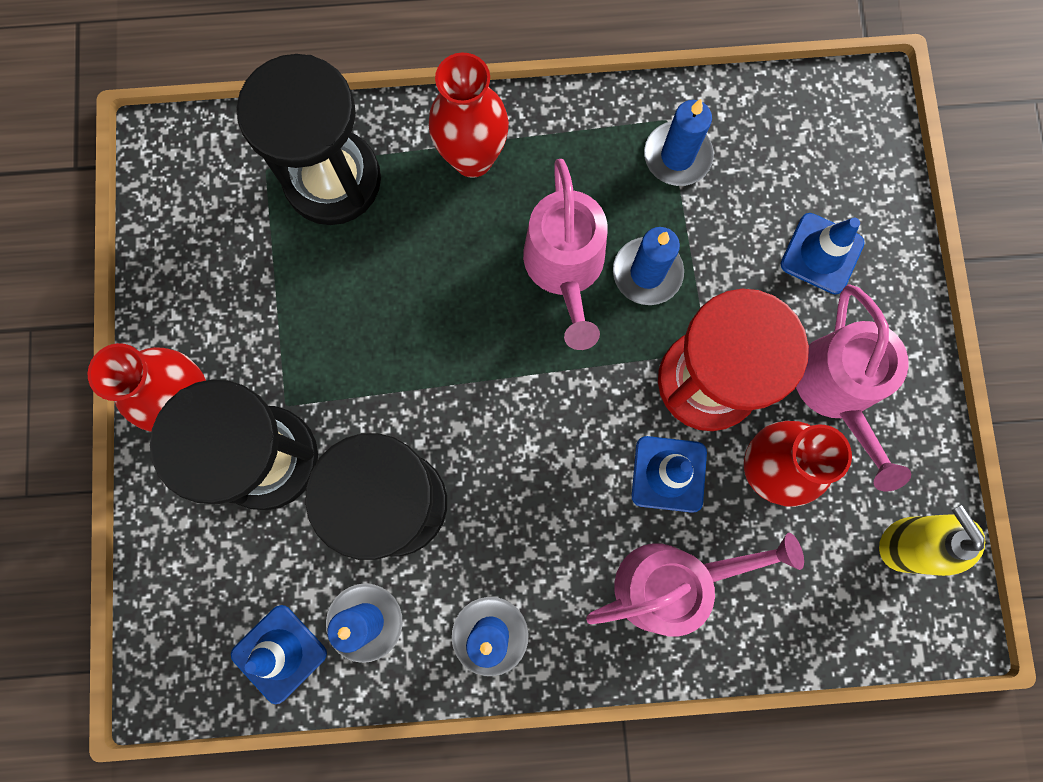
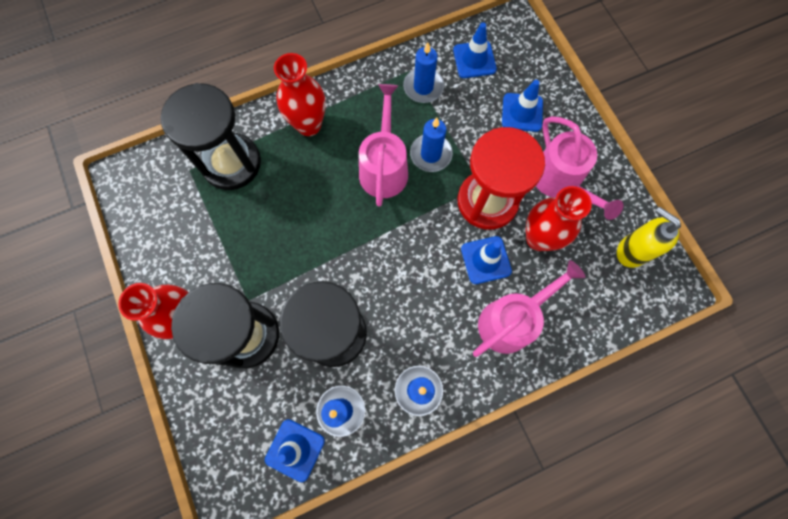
camera: 20 degrees left, 5 degrees down
pink watering can [523,159,608,350] -> pink watering can turned 150 degrees counterclockwise [359,84,408,207]
none -> blue traffic cone [453,22,497,78]

